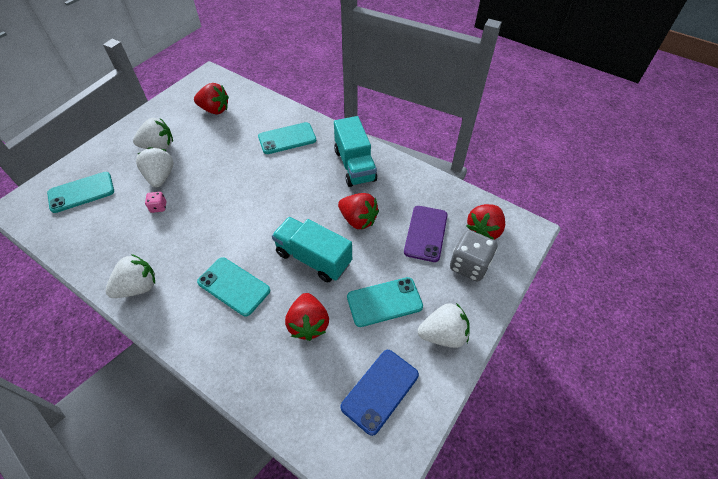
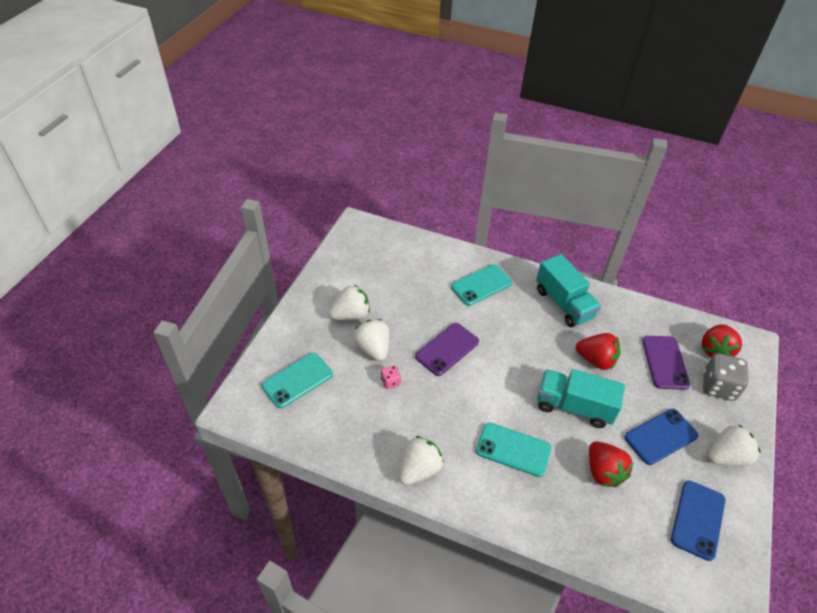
camera: 15 degrees left, 5 degrees down
red strawberry [194,83,229,114] -> none
turquoise phone [347,277,423,327] -> blue phone [625,409,698,465]
none -> purple phone [415,323,479,376]

